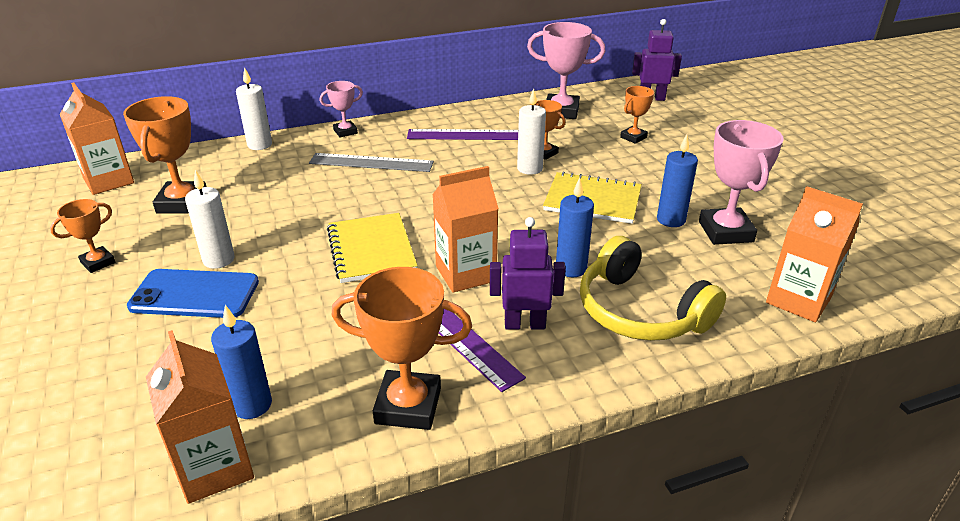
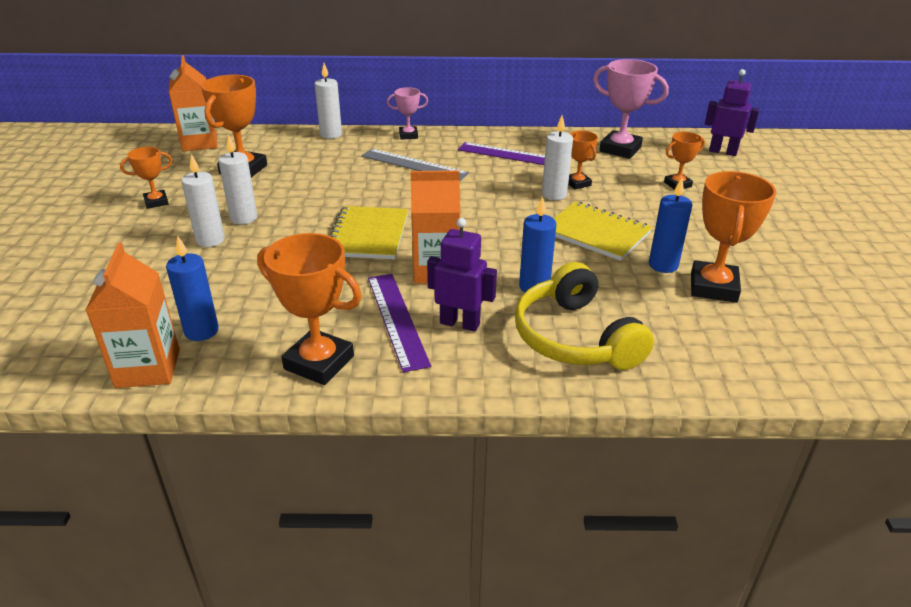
camera: 20 degrees right, 0 degrees up
blue phone [127,269,259,318] -> white candle [181,154,225,247]
pink trophy [699,120,784,245] -> orange trophy [691,171,776,303]
orange carton [766,186,863,322] -> none

